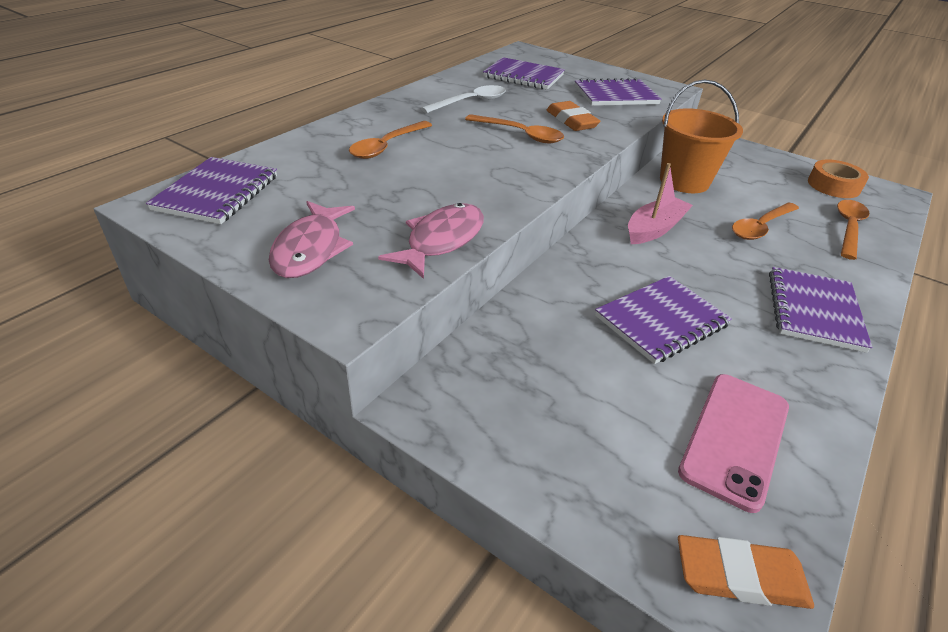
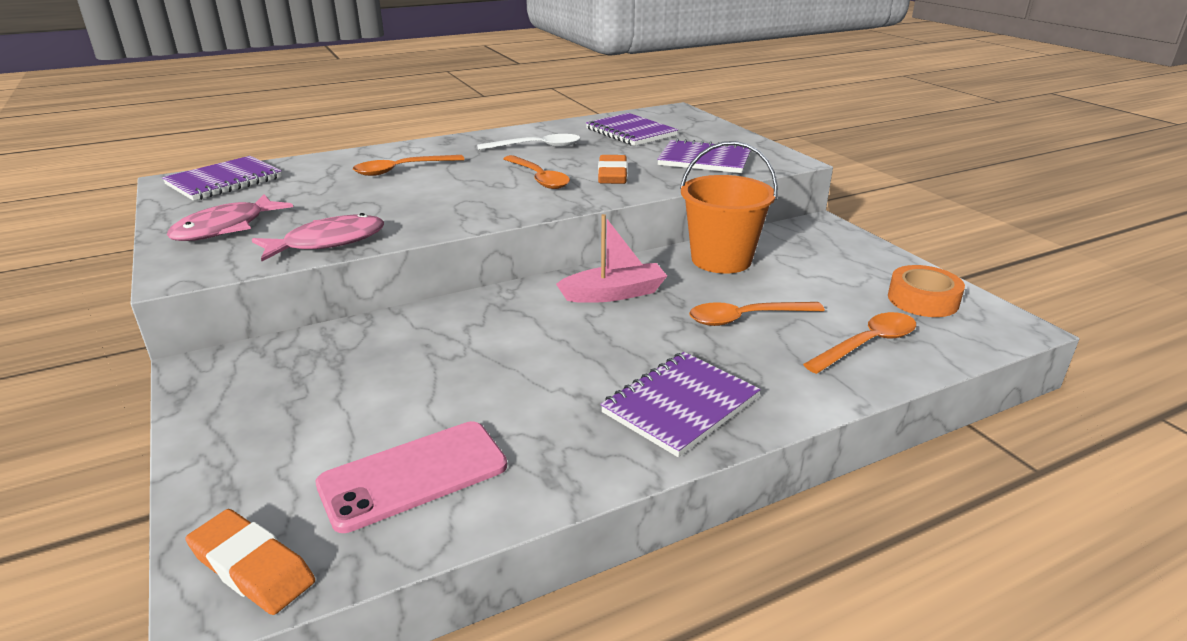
camera: 30 degrees right, 10 degrees down
purple notebook [595,276,732,364] -> none

